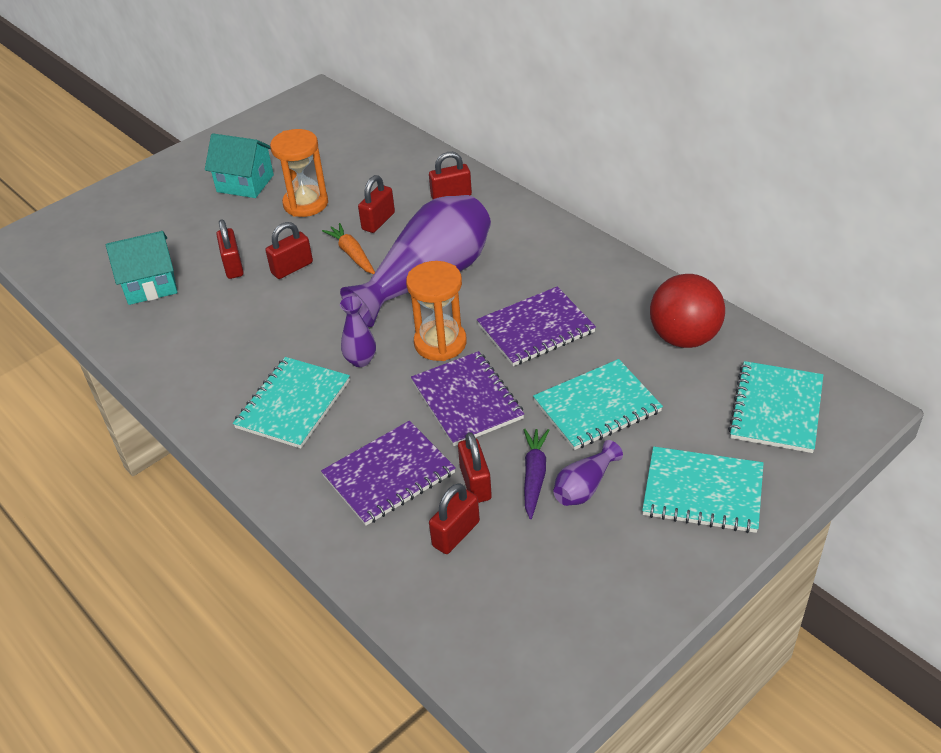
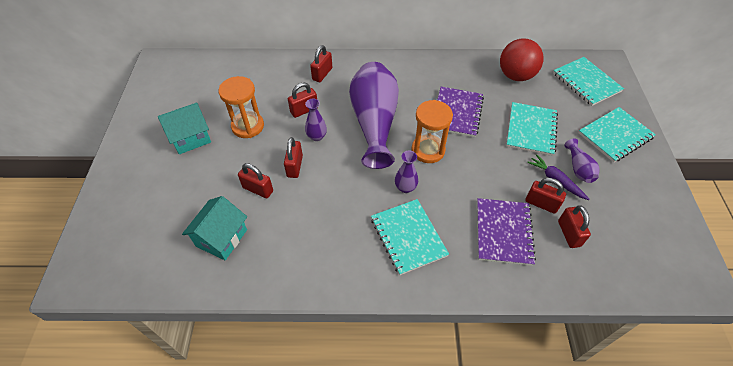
camera: 50 degrees left, 10 degrees up
orange carrot [322,223,375,274] -> purple vase [305,99,327,141]
red padlock [358,175,395,233] -> red padlock turned 75 degrees clockwise [288,82,317,118]
purple notebook [411,351,524,446] -> none

